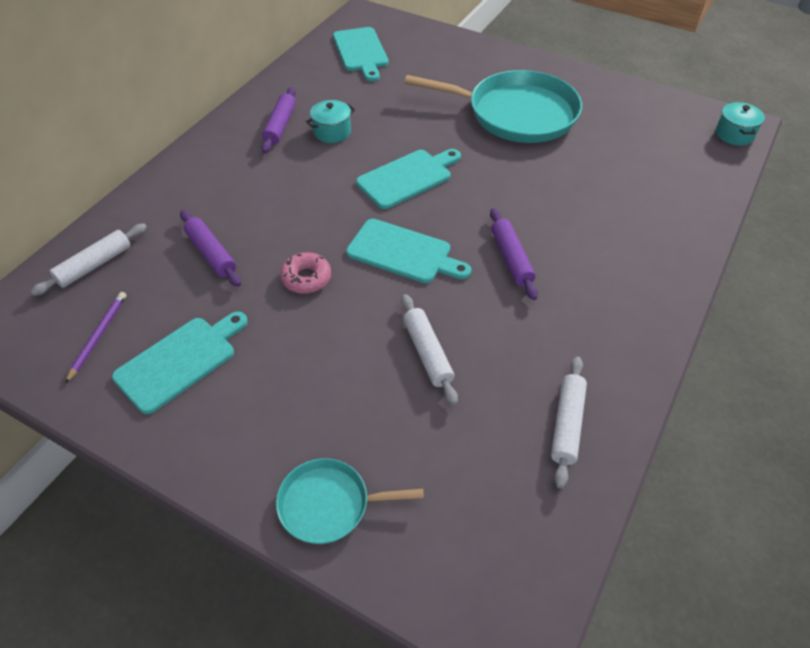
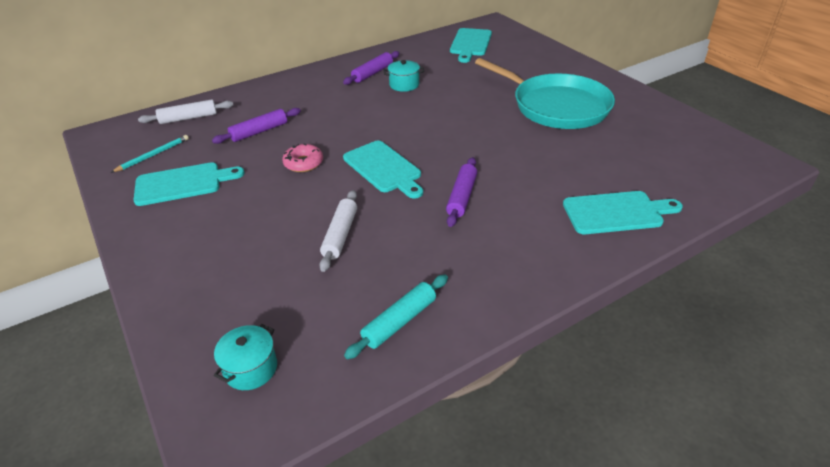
camera: 30 degrees right, 10 degrees down
purple pencil [65,292,126,384] -> turquoise pencil [111,135,189,173]
purple rolling pin [180,210,241,287] -> purple rolling pin turned 60 degrees clockwise [212,108,301,144]
turquoise pan [276,458,424,544] -> none
turquoise cutting board [356,149,461,209] -> turquoise cutting board moved to [563,191,683,234]
white rolling pin [551,357,587,488] -> turquoise rolling pin [344,275,448,359]
turquoise pot [716,102,765,146] -> turquoise pot moved to [214,324,277,390]

